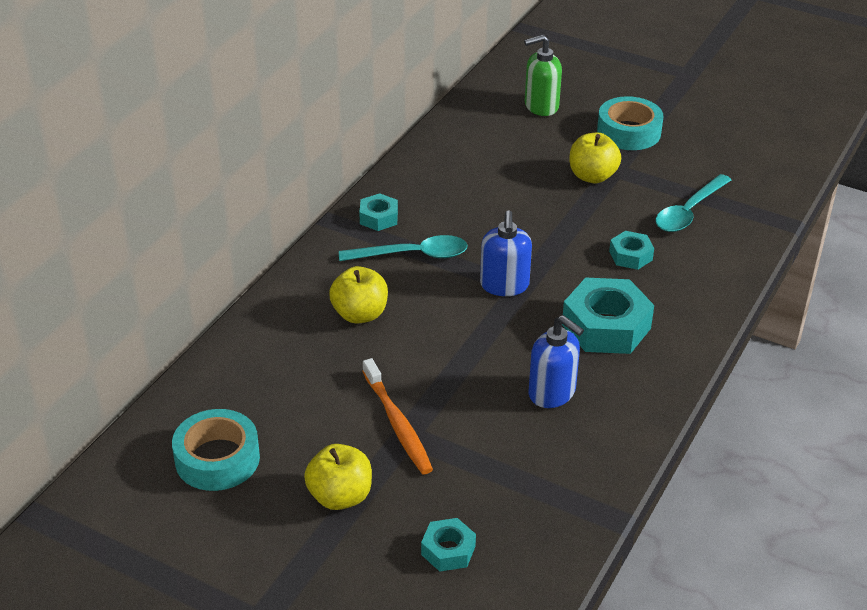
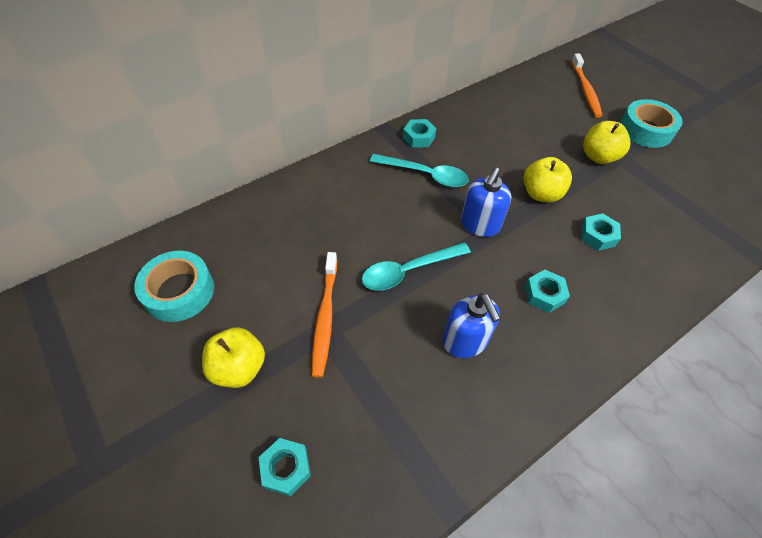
camera: 25 degrees right, 15 degrees up
yellow apple [329,266,388,324] -> yellow apple moved to [524,157,572,202]
green soap dispenser [524,35,562,116] -> orange toothbrush [571,54,603,118]
turquoise nut [562,278,654,354] -> turquoise nut [525,270,570,313], size x0.53
turquoise spoon [655,174,731,232] -> turquoise spoon moved to [362,242,471,291]

